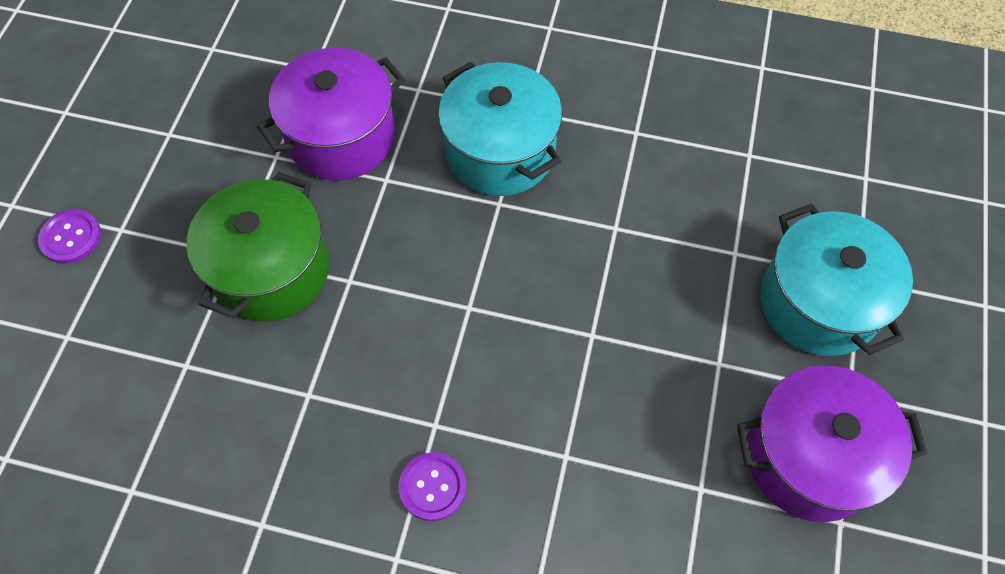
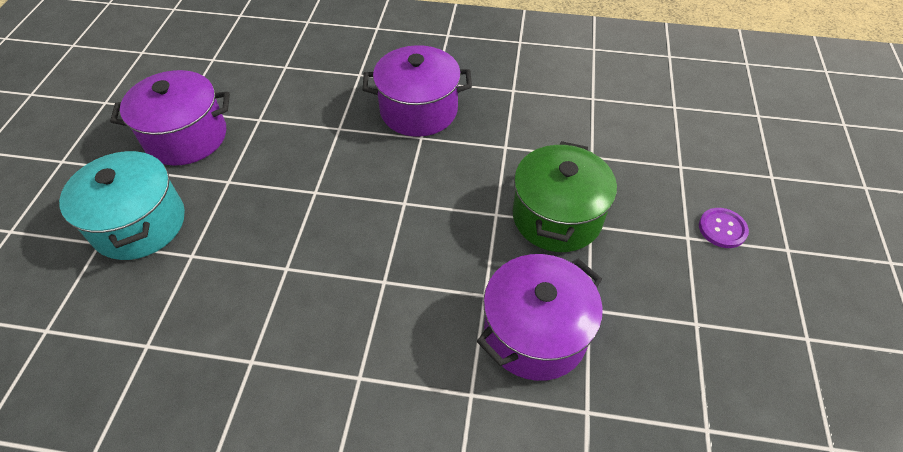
camera: 175 degrees right, 10 degrees down
purple button [399,452,466,521] -> purple pot [363,45,472,137]
turquoise pot [438,62,562,196] -> none

